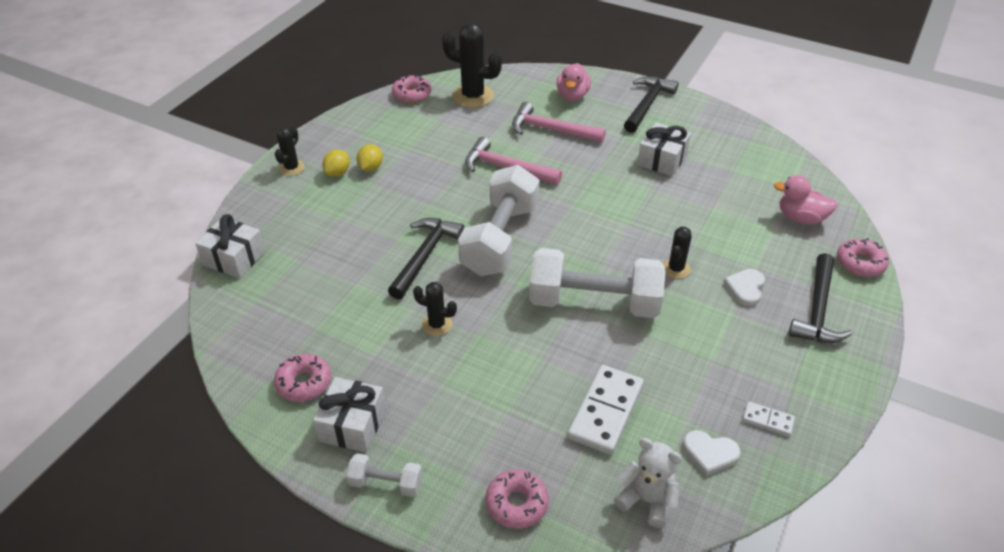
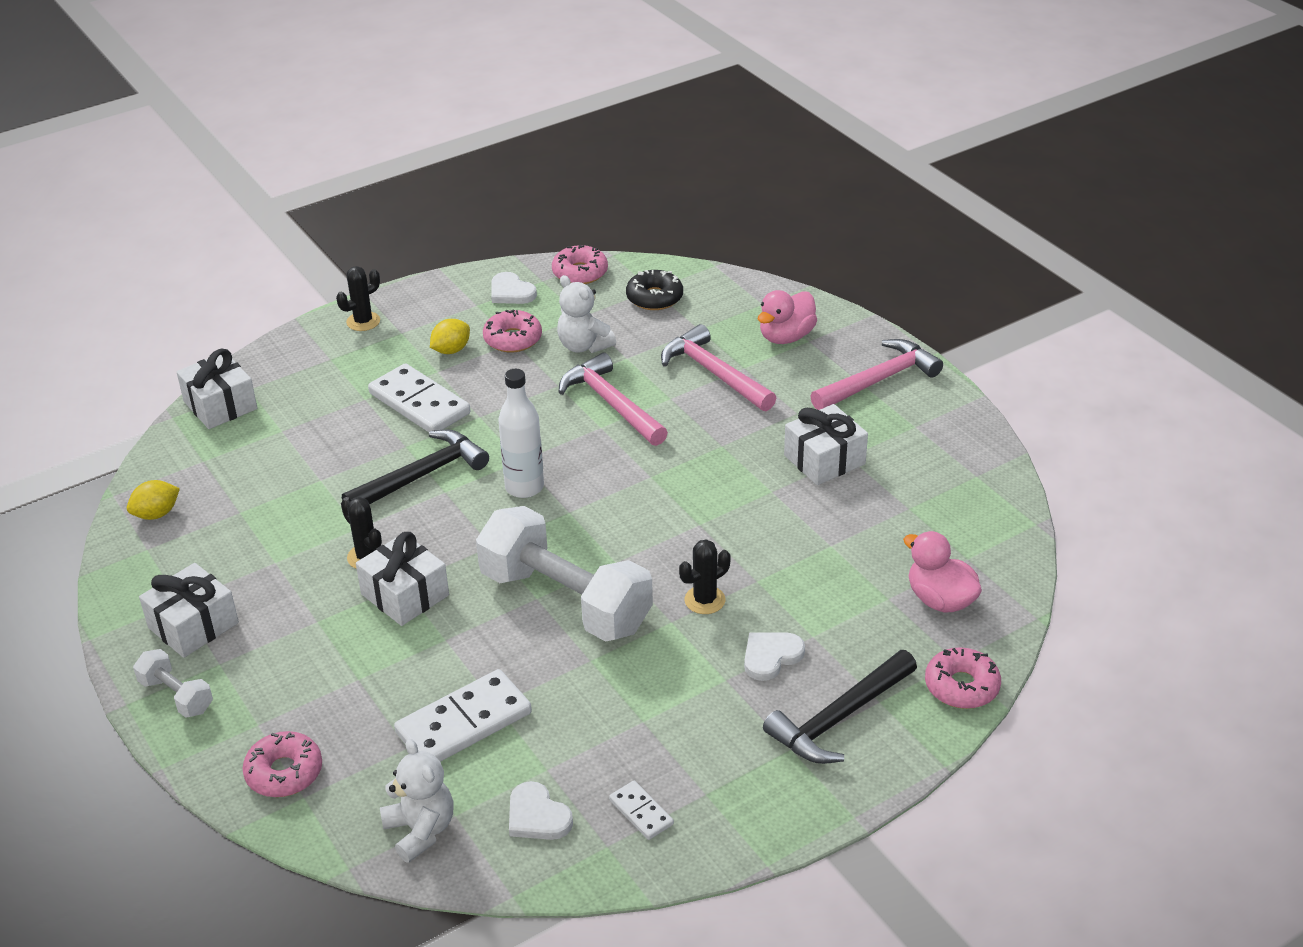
camera: 30 degrees right, 5 degrees down
pink donut [274,354,331,402] -> pink donut moved to [483,309,542,353]
yellow lemon [322,150,350,177] -> yellow lemon moved to [127,480,180,520]
black cactus [442,22,502,108] -> black donut [626,270,683,310]
white dumbbell [458,165,539,276] -> white bottle [498,369,544,498]
black hammer [624,76,679,133] -> pink hammer [811,339,943,410]
none -> white gift [356,532,449,626]
none -> white domino [368,363,470,432]
none -> white heart [492,272,537,304]
none -> white teddy bear [557,275,616,353]

